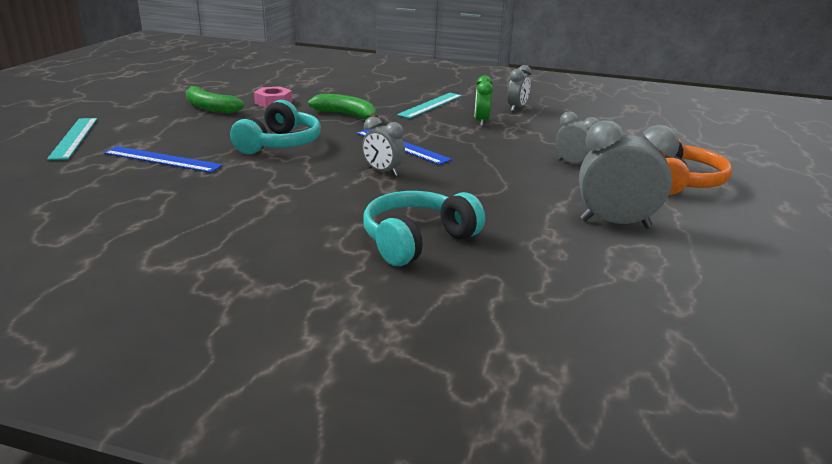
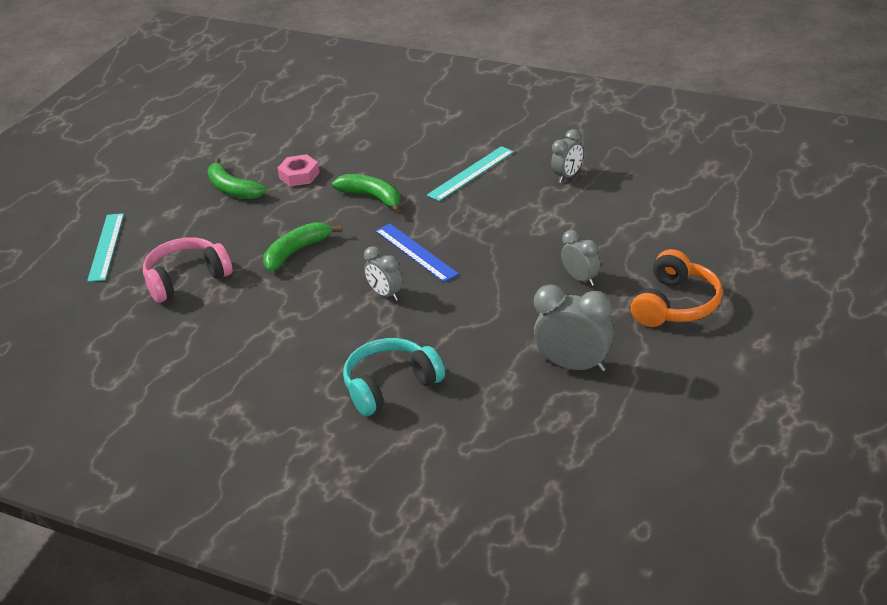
camera: 15 degrees right, 10 degrees up
blue ruler [104,146,223,173] -> pink headphones [143,237,232,303]
turquoise headphones [230,100,321,154] -> green banana [263,222,342,271]
green clock [475,75,493,126] -> none

